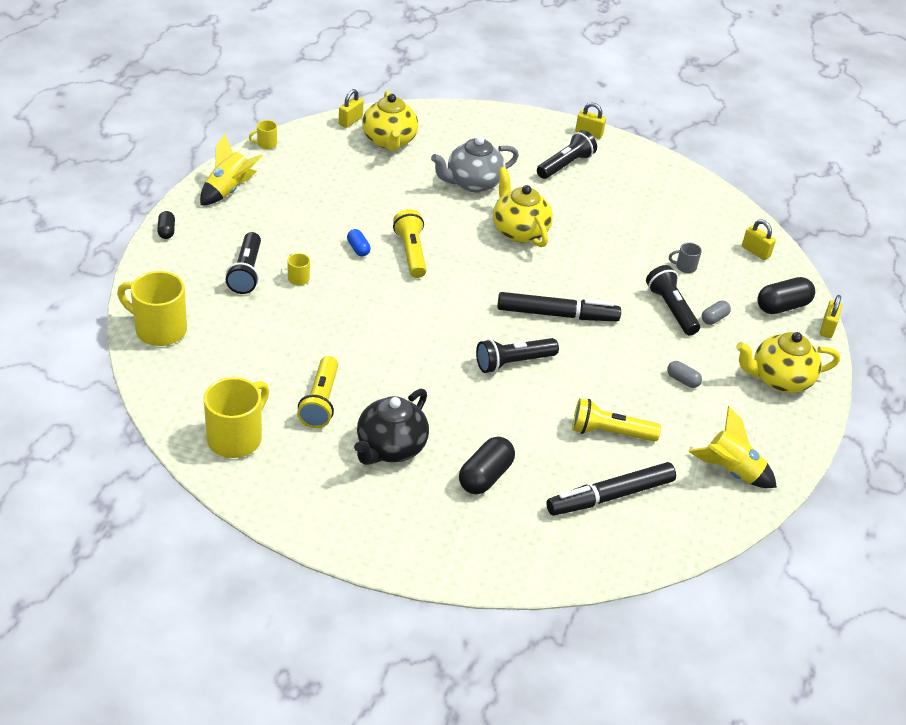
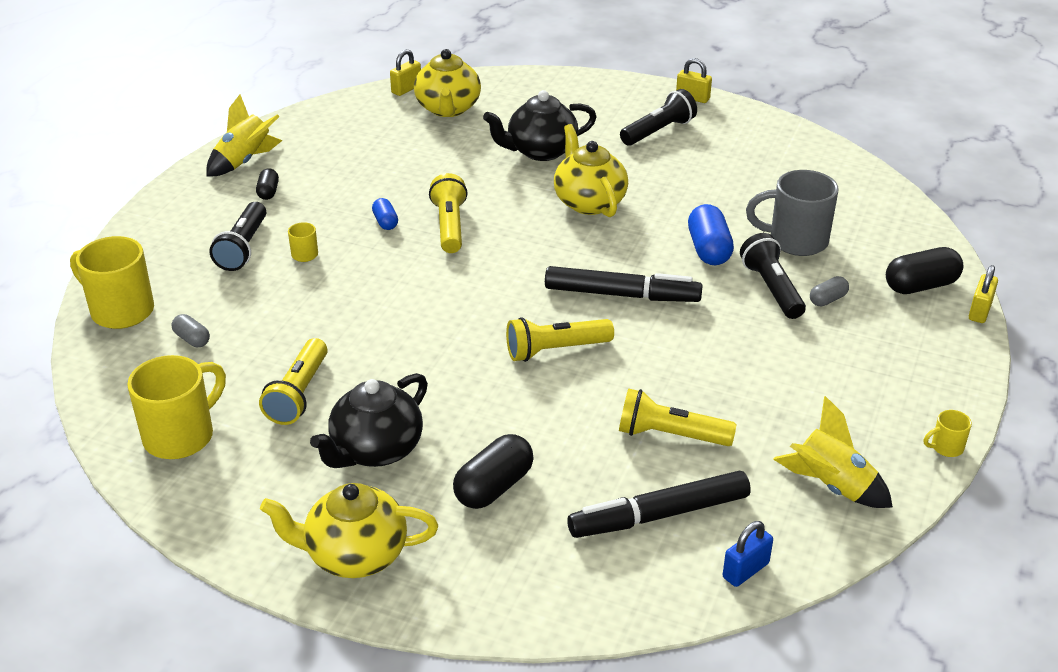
camera: 10 degrees right, 5 degrees down
black capsule [157,211,175,239] -> black capsule moved to [256,168,279,200]
yellow mug [249,120,277,149] -> yellow mug moved to [924,410,972,457]
grey teapot [431,136,519,192] -> black teapot [483,90,596,161]
black flashlight [476,338,559,373] -> yellow flashlight [506,317,614,362]
grey capsule [667,361,702,388] -> grey capsule moved to [172,314,210,347]
grey mug [669,242,702,273] -> grey mug [746,170,839,256], size x2.20
yellow teapot [736,332,840,393] -> yellow teapot moved to [260,483,438,578]
yellow padlock [742,220,776,260] -> none
none -> blue capsule [688,204,734,265]
none -> blue padlock [723,521,773,587]

